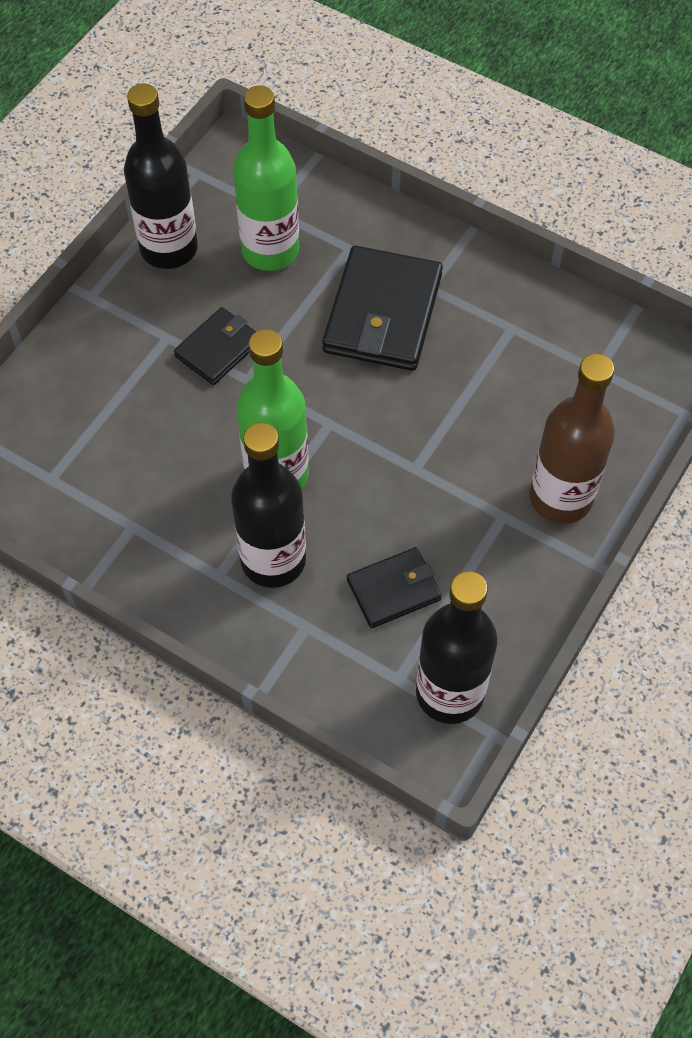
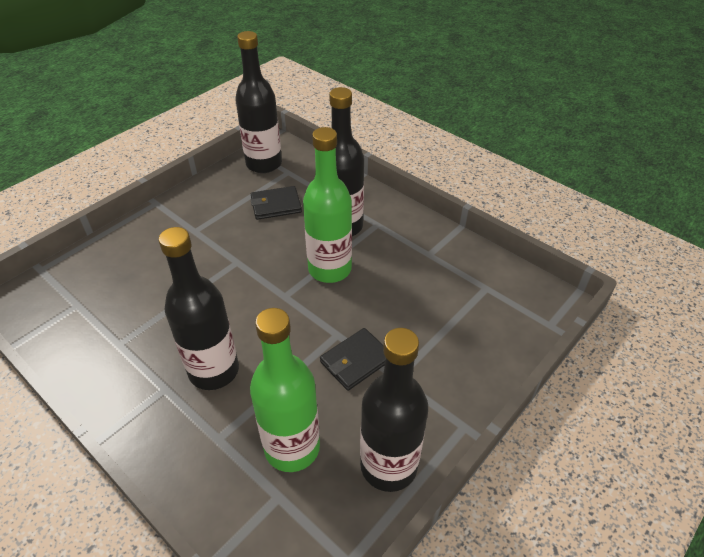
camera: 170 degrees left, 15 degrees down
black wallet [323,246,443,371] -> black bottle [159,227,239,390]
brown bottle [530,353,615,524] -> none

